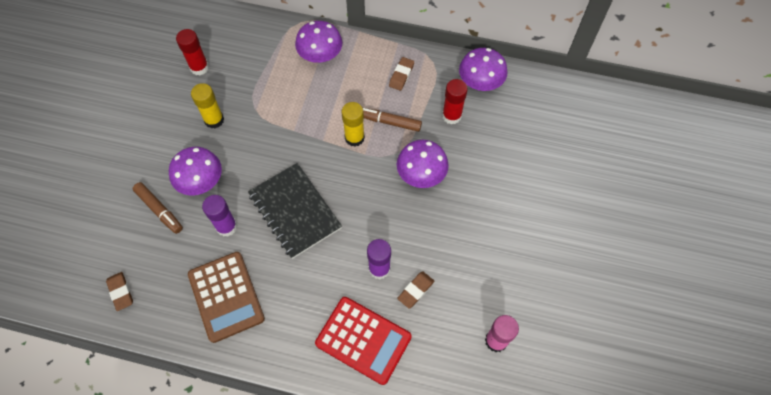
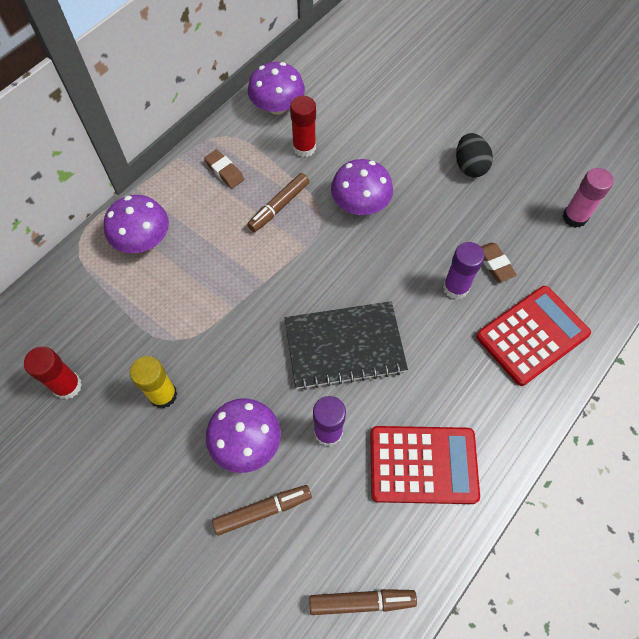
camera: 65 degrees left, 0 degrees up
brown eraser [106,272,133,311] -> brown marker [309,589,417,615]
brown calculator [188,252,265,343] -> red calculator [370,426,480,504]
yellow glue stick [341,102,365,147] -> none
none -> black egg [456,133,493,178]

